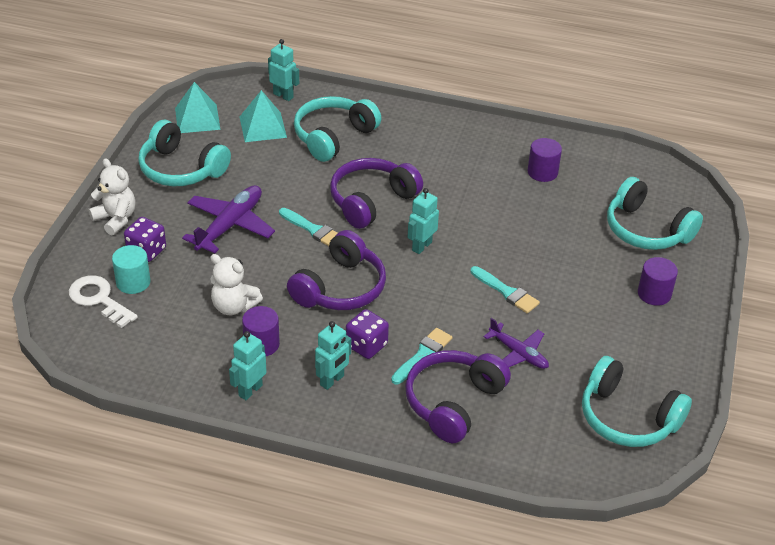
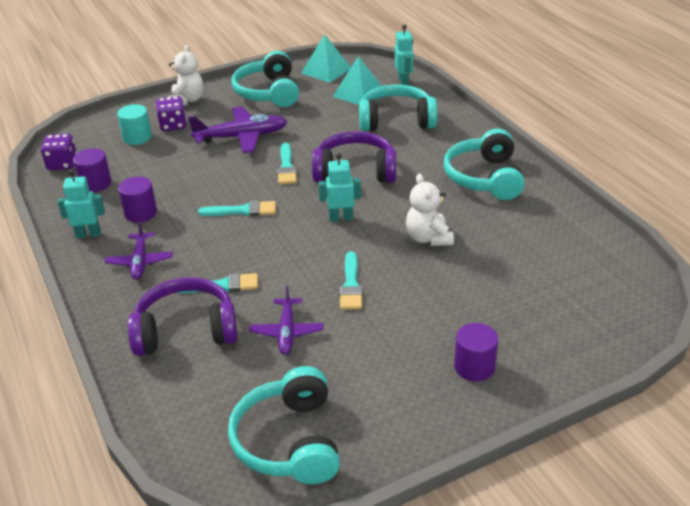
camera: 50 degrees right, 5 degrees down
white key [69,275,138,328] -> none
white teddy bear [210,254,263,315] -> white teddy bear moved to [406,174,454,246]
purple headphones [287,230,386,310] -> turquoise brush [198,201,276,216]
turquoise robot [315,321,351,390] -> purple plane [105,221,173,280]
purple dice [346,309,389,359] -> purple dice moved to [41,134,77,170]
purple cylinder [528,138,562,182] -> purple cylinder moved to [73,148,111,192]
turquoise headphones [607,177,703,250] -> turquoise headphones moved to [444,129,525,200]

